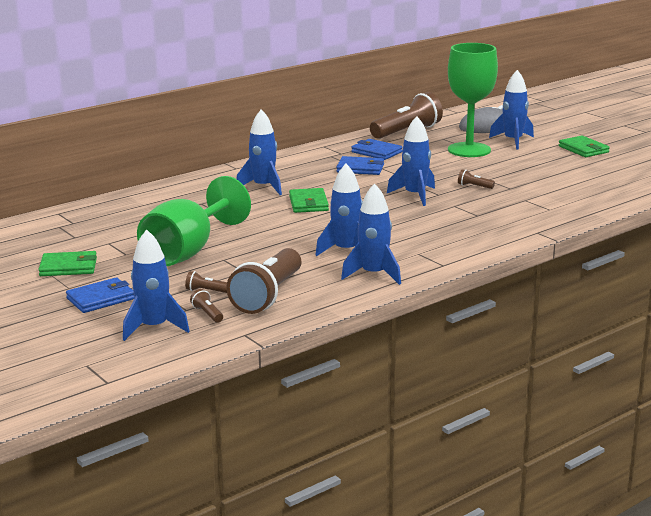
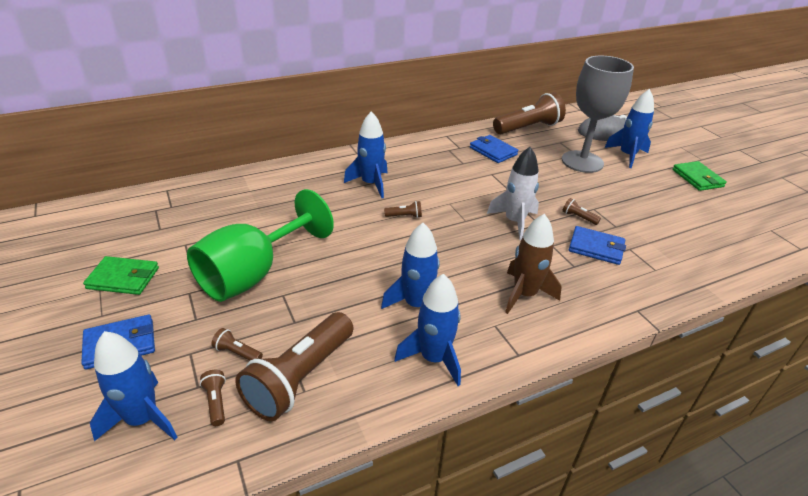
camera: 10 degrees right, 15 degrees up
green wallet [289,188,329,213] -> brown flashlight [384,201,422,218]
blue wallet [336,156,384,175] -> blue wallet moved to [569,226,626,265]
blue rocket [387,116,435,206] -> white rocket [487,147,539,240]
green goblet [448,43,498,157] -> grey goblet [562,55,634,173]
none -> brown rocket [505,214,561,314]

